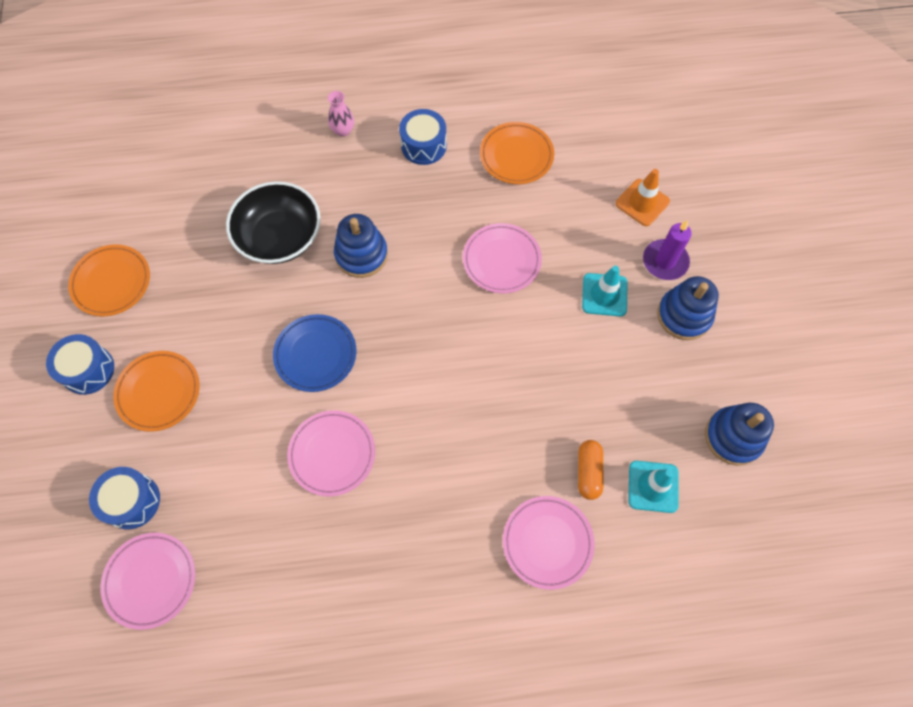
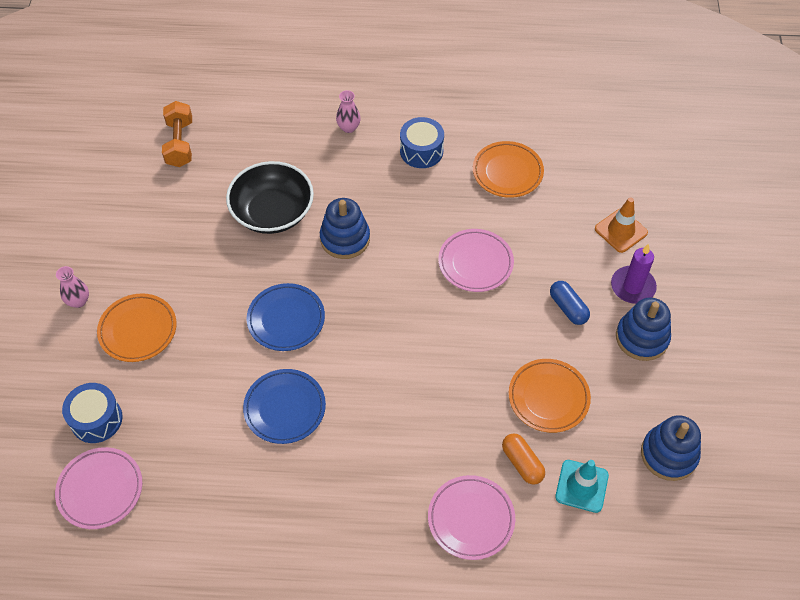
camera: 10 degrees right, 10 degrees down
blue drum [46,334,114,395] -> pink vase [56,266,89,308]
orange plate [68,244,150,316] -> orange plate moved to [509,359,591,433]
pink plate [287,410,375,496] -> blue plate [243,369,326,444]
orange capsule [578,440,603,500] -> orange capsule turned 45 degrees counterclockwise [502,433,545,485]
turquoise traffic cone [582,266,628,316] -> blue capsule [550,281,590,325]
none -> orange dumbbell [162,101,192,167]

